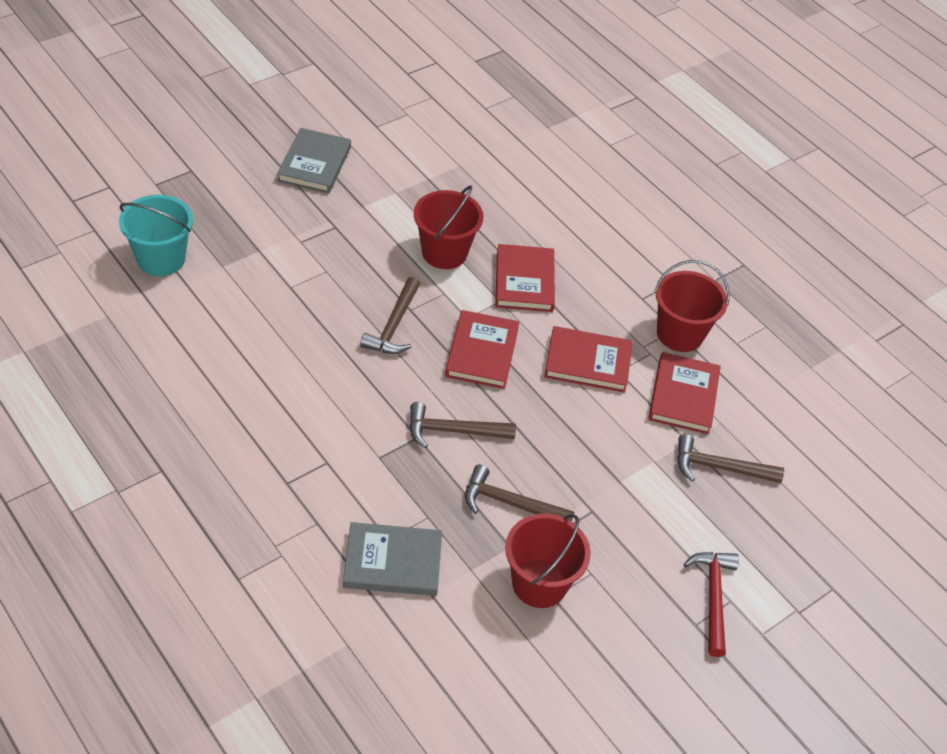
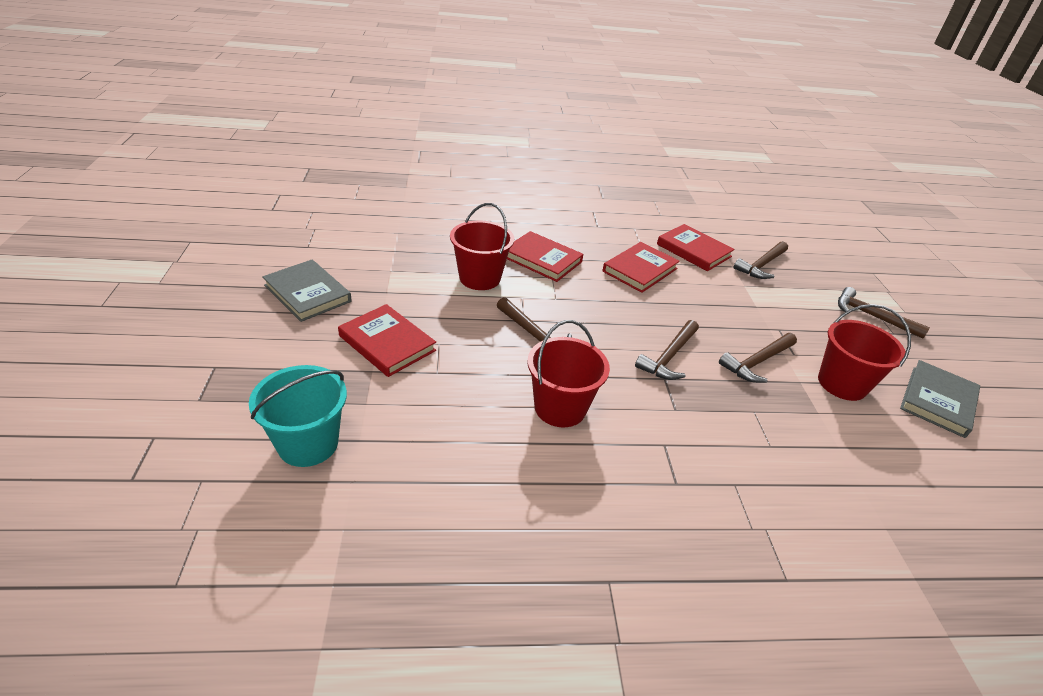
camera: 55 degrees left, 10 degrees down
grey book [343,522,442,596] -> grey book moved to [900,360,980,438]
red book [445,310,519,389] -> red book moved to [338,304,436,377]
red bucket [655,260,730,352] -> red bucket moved to [527,320,610,427]
red hammer [684,552,739,657] -> brown hammer [838,287,930,339]

